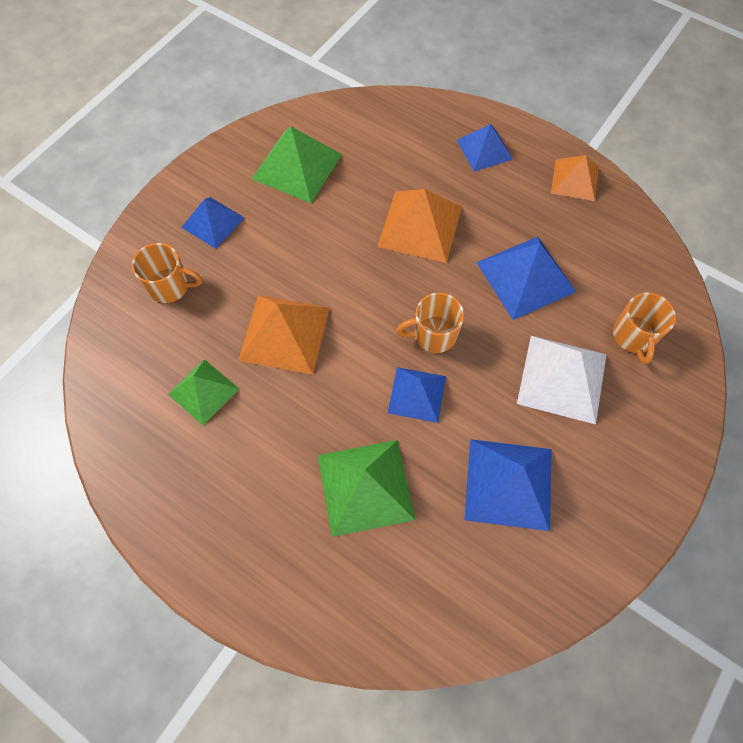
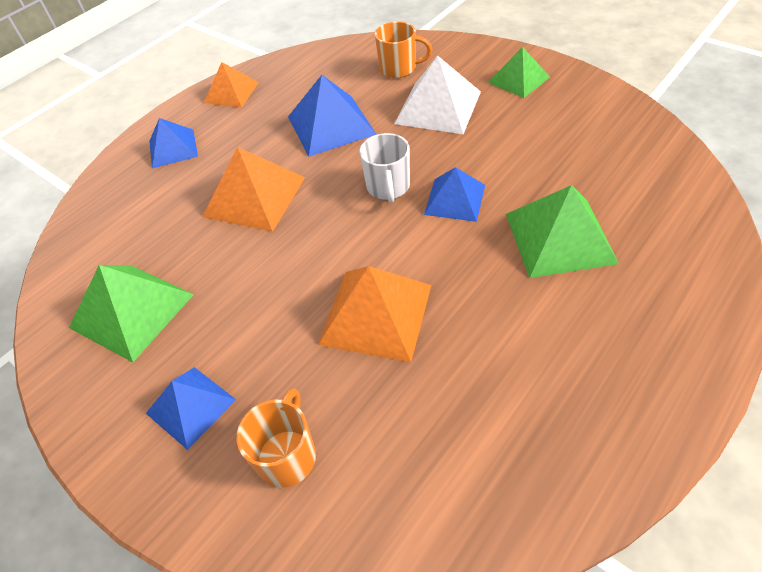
camera: 80 degrees left, 15 degrees down
green pyramid [168,359,239,425] -> green pyramid moved to [488,47,550,98]
orange mug [396,293,464,353] -> white mug [360,133,410,203]
blue pyramid [465,439,552,531] -> none

